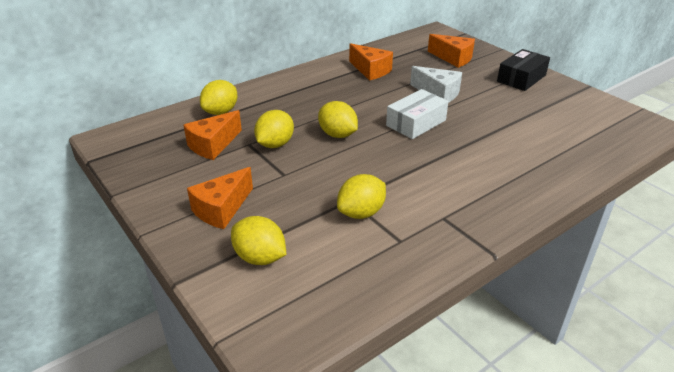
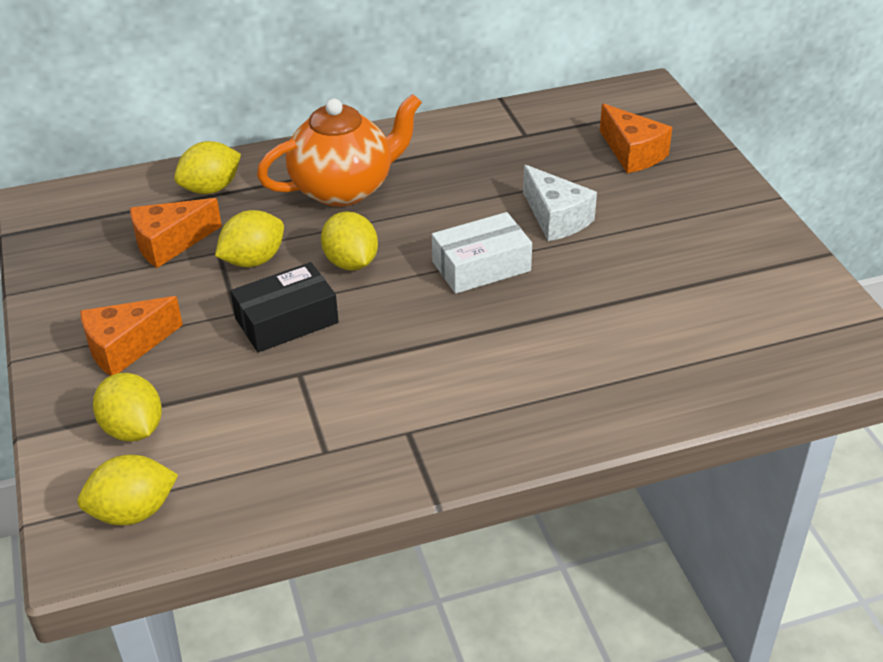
camera: 20 degrees right, 5 degrees up
yellow lemon [337,174,386,219] -> yellow lemon moved to [77,455,178,525]
orange cheese [349,43,393,81] -> none
black box [497,49,550,91] -> black box moved to [231,262,339,352]
none -> orange teapot [257,94,422,207]

